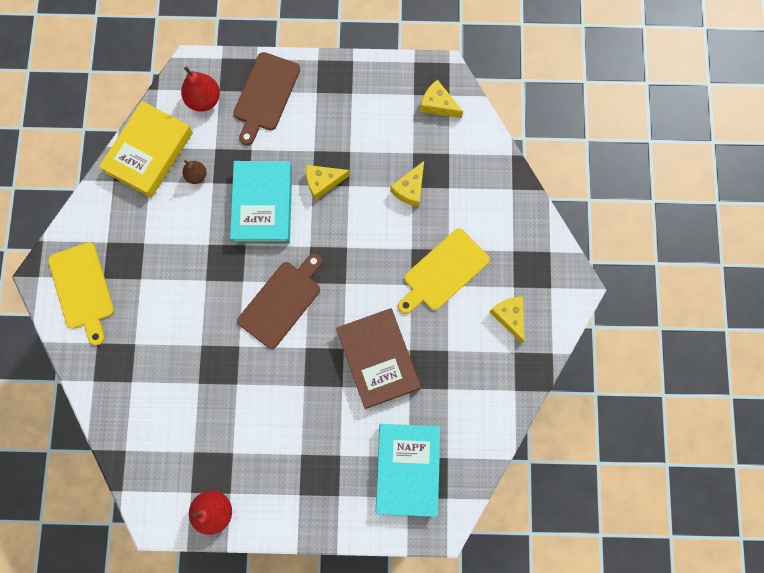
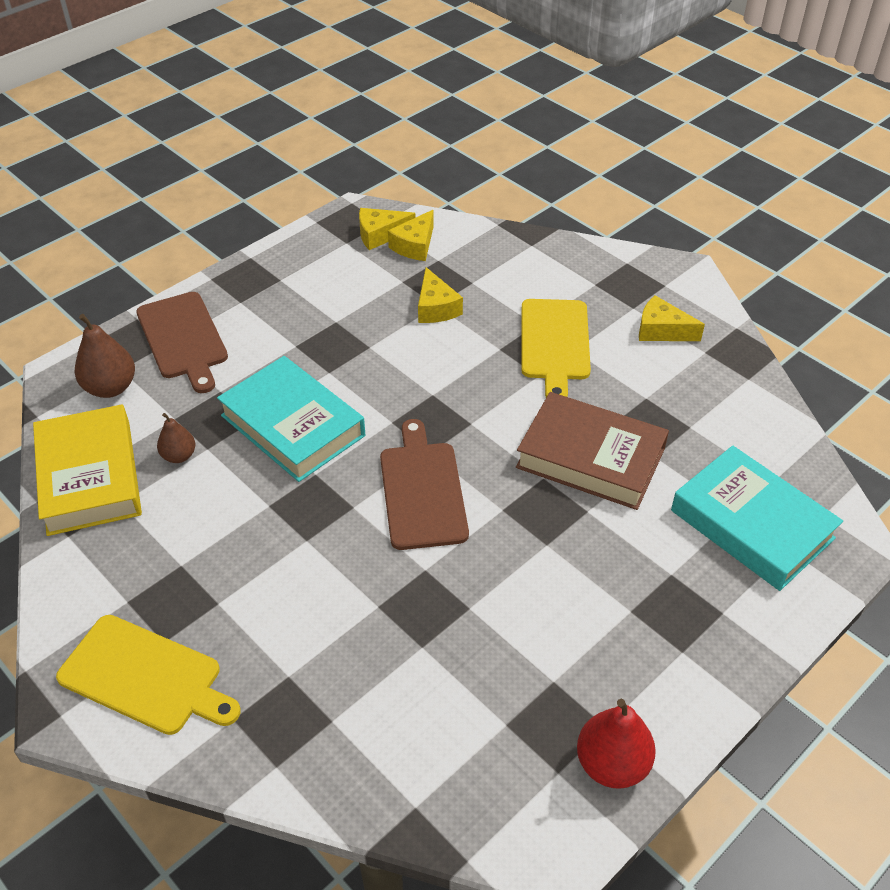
camera: 45 degrees left, 30 degrees down
red pear [181,66,220,112] -> brown pear [75,314,135,398]
yellow cheese [306,165,350,200] -> yellow cheese moved to [388,210,434,261]

